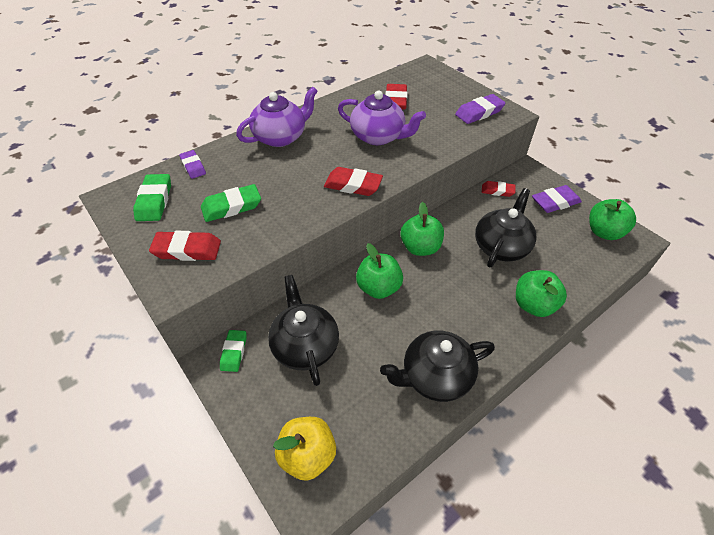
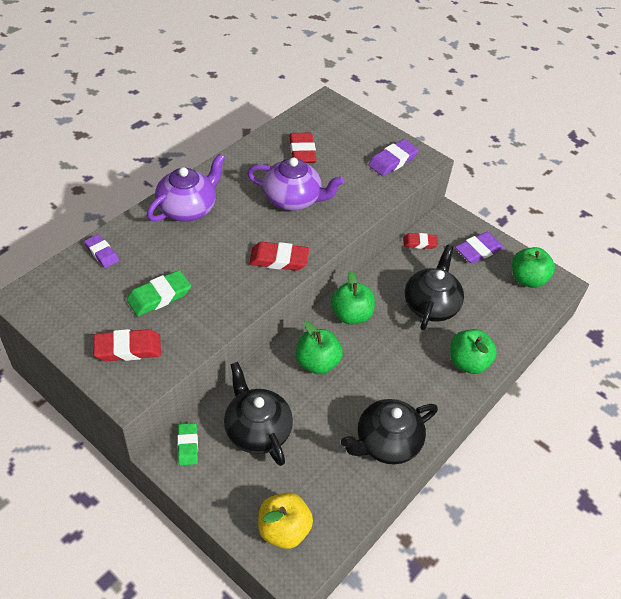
camera: 15 degrees left, 0 degrees up
green eraser [133,174,171,221] -> none

